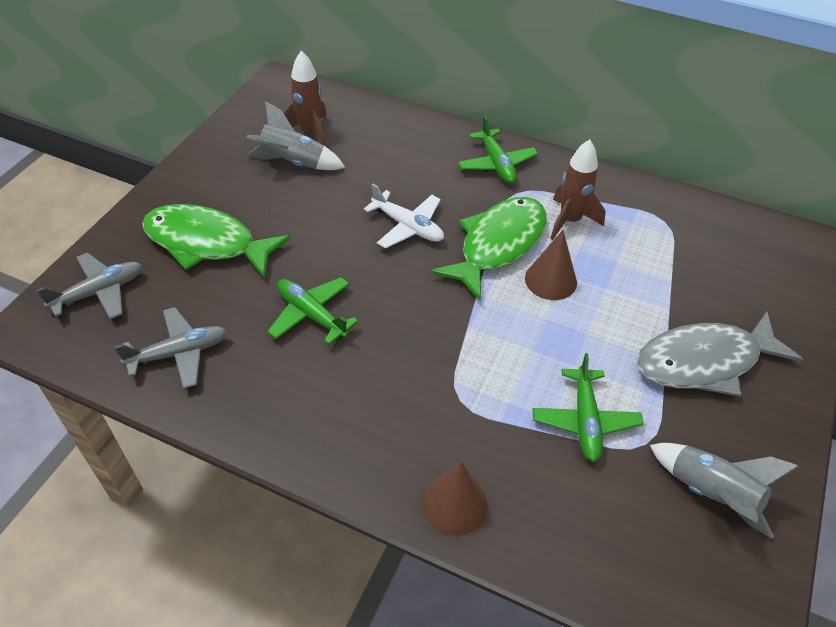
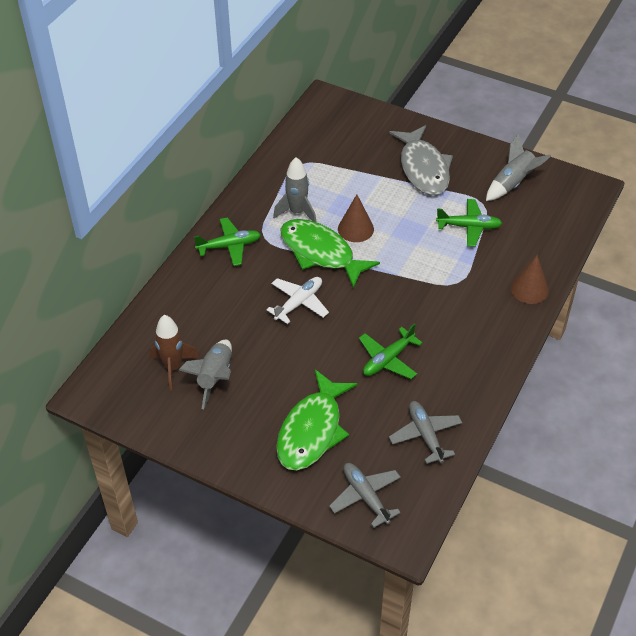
camera: 85 degrees left, 0 degrees up
brown rocket [550,139,605,240] -> grey rocket [273,157,316,222]

